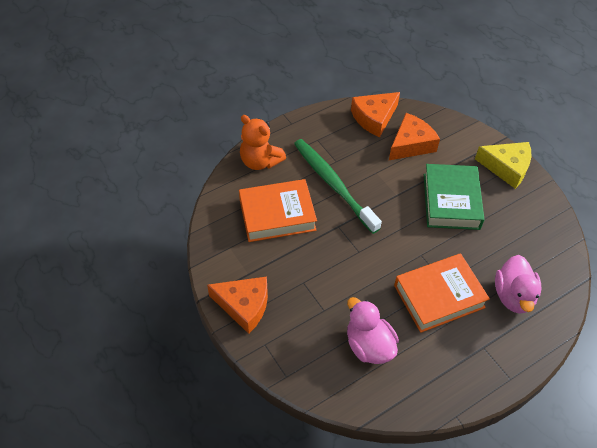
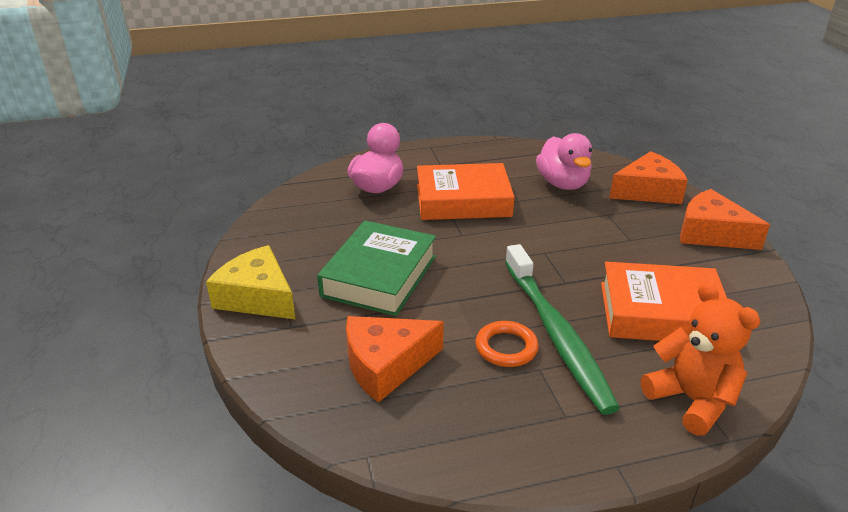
camera: 160 degrees left, 20 degrees down
orange cheese [351,92,400,137] -> orange cheese moved to [609,151,688,204]
none -> orange ring [475,321,539,367]

